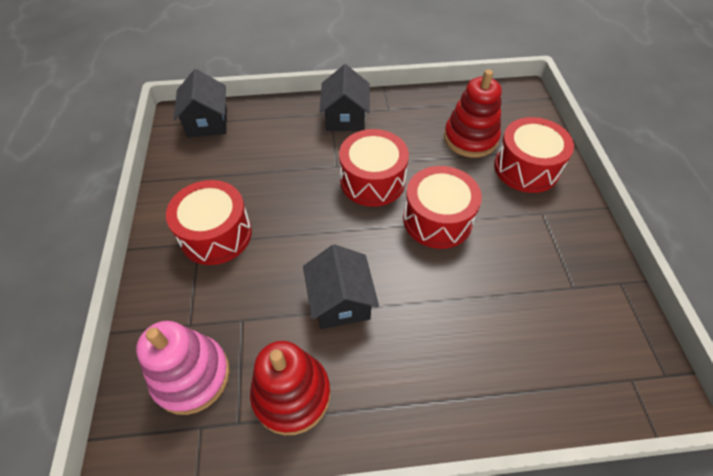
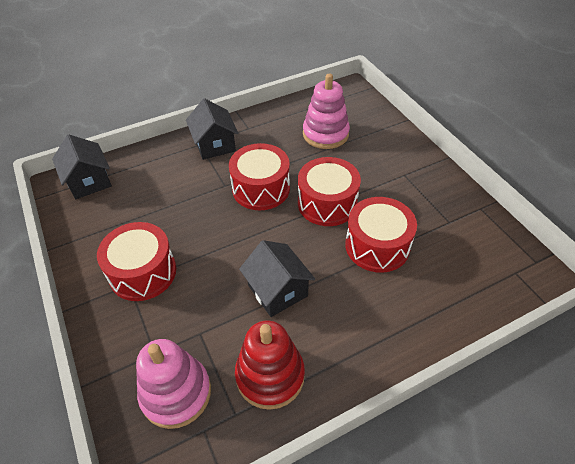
camera: 20 degrees left, 5 degrees down
red stacking toy [444,69,502,158] -> pink stacking toy [303,74,350,149]
red drum [494,117,574,193] -> red drum moved to [345,197,417,273]

